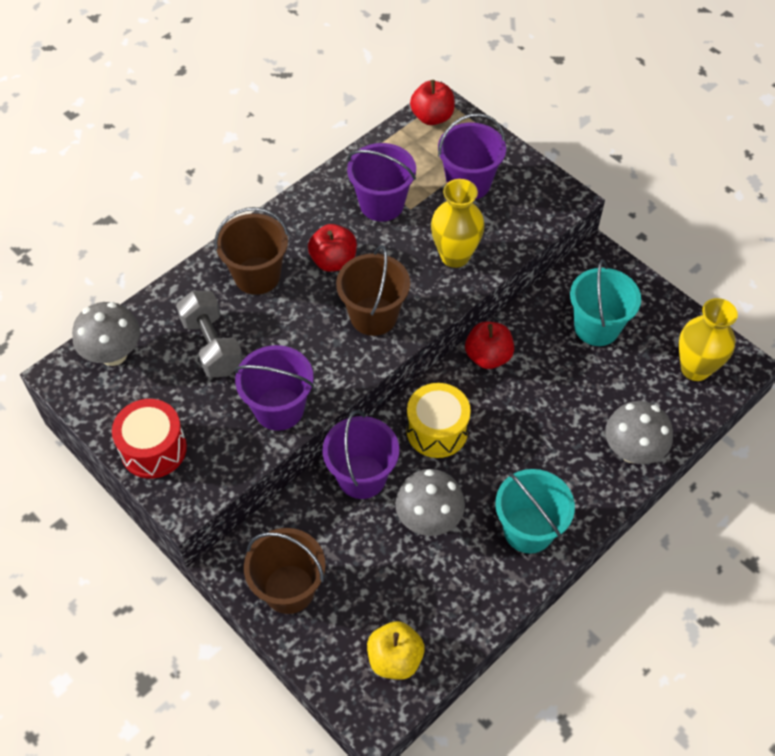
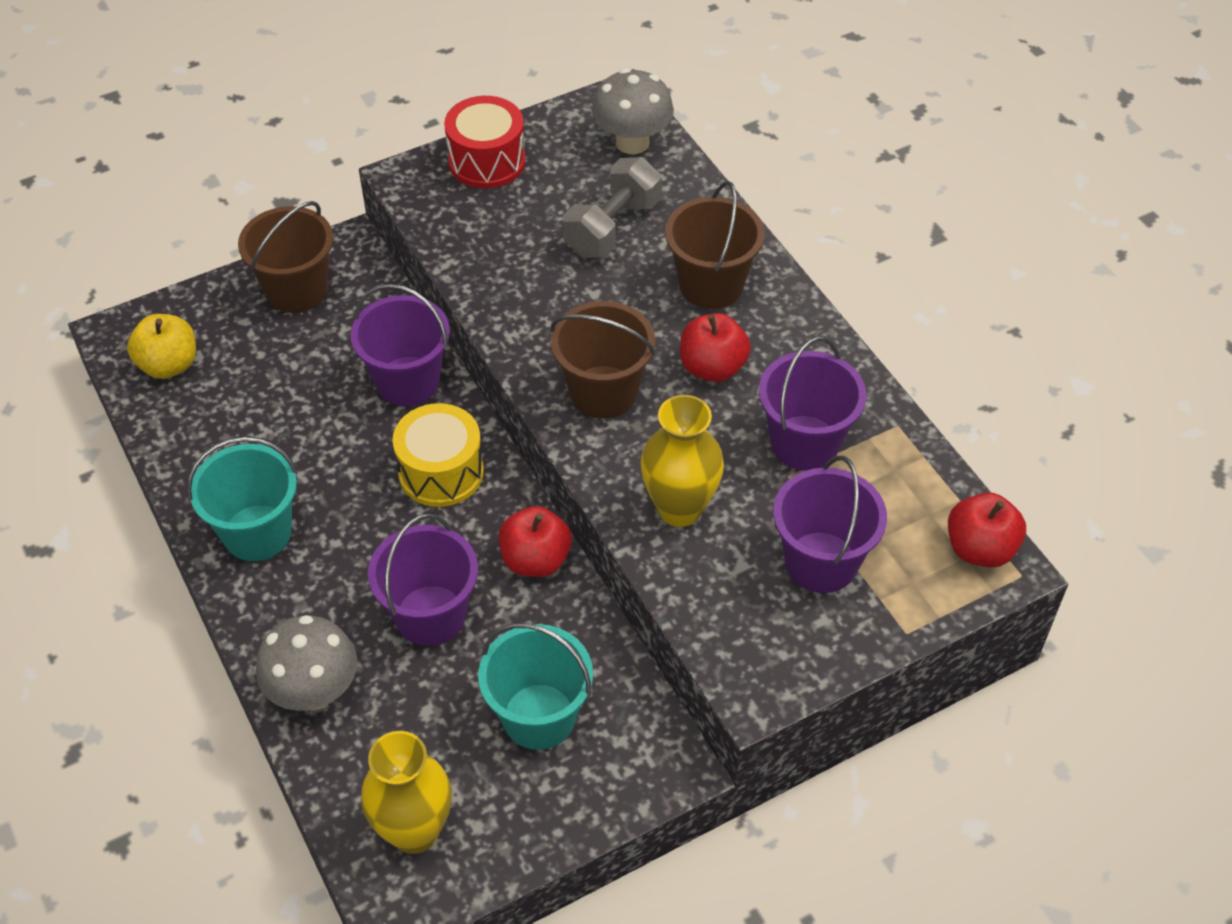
camera: 105 degrees right, 5 degrees down
grey dumbbell [176,291,243,378] -> grey dumbbell turned 45 degrees counterclockwise [563,157,662,258]
purple bucket [234,345,314,431] -> purple bucket moved to [368,513,478,646]
grey mushroom [395,469,465,536] -> none

